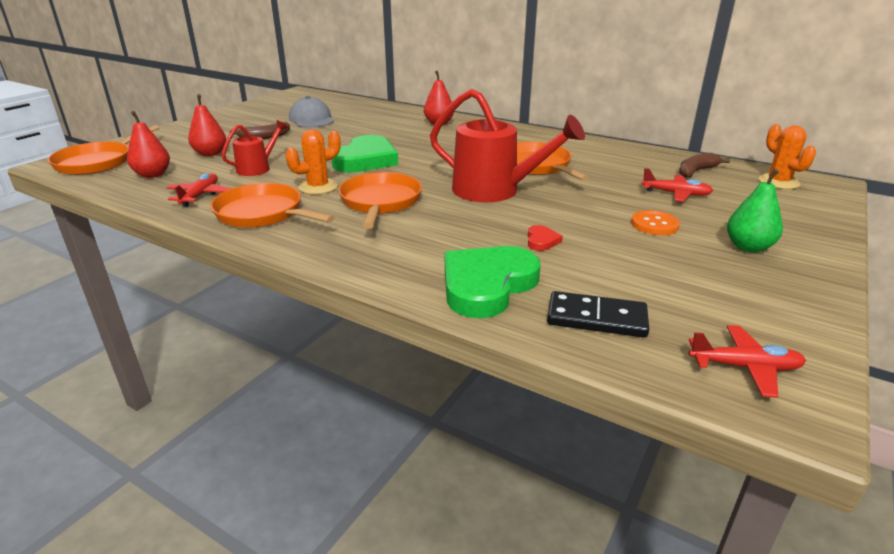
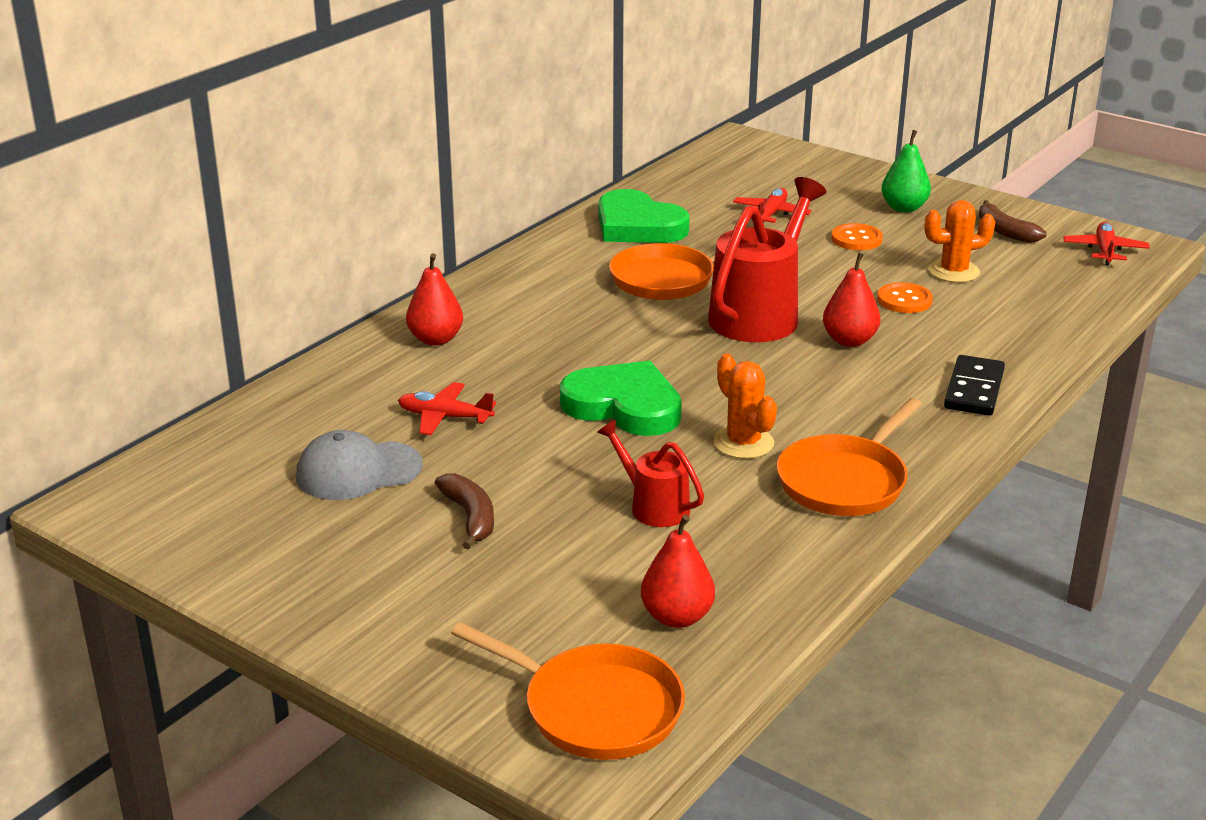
camera: 85 degrees left, 0 degrees up
red plane [167,173,232,207] -> red plane moved to [398,382,496,435]
red pear [188,94,226,156] -> red pear moved to [823,253,880,347]
orange pan [338,172,422,229] -> none
green heart [445,246,541,318] -> green heart moved to [599,189,690,243]
red heart [528,225,563,251] -> orange button [877,282,933,313]
black domino [547,291,649,338] -> black domino moved to [944,355,1005,416]
brown banana [679,153,730,178] -> brown banana moved to [979,200,1047,243]
orange cactus [758,124,816,189] -> orange cactus moved to [925,200,995,283]

